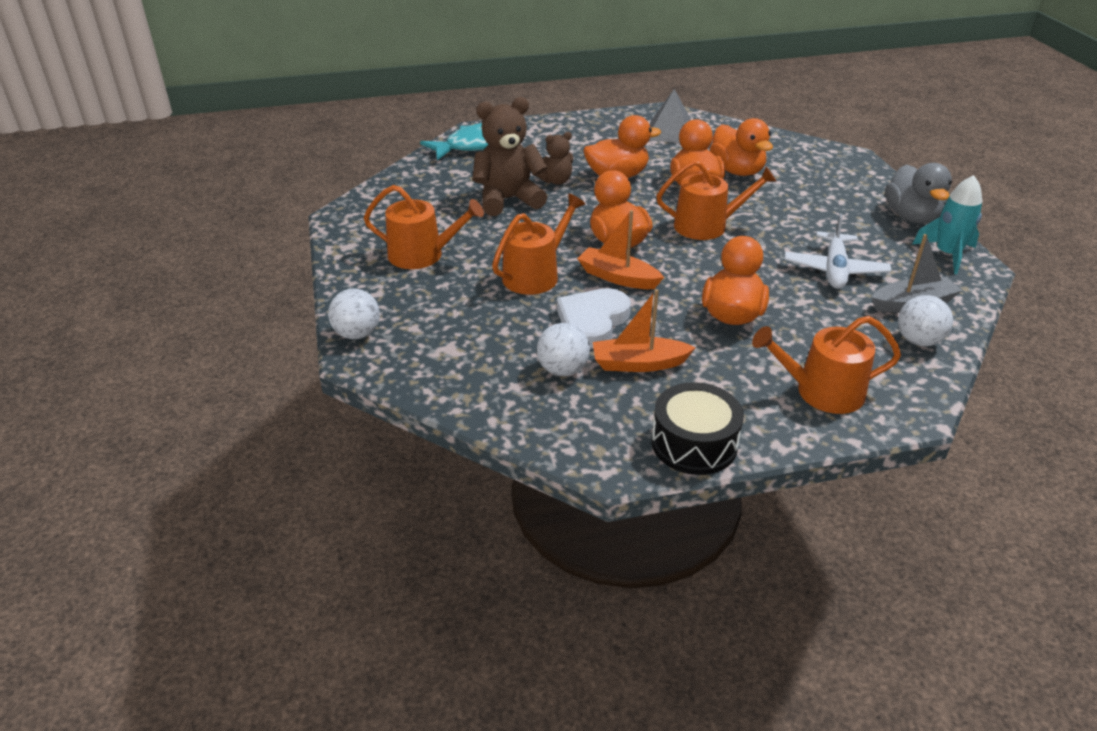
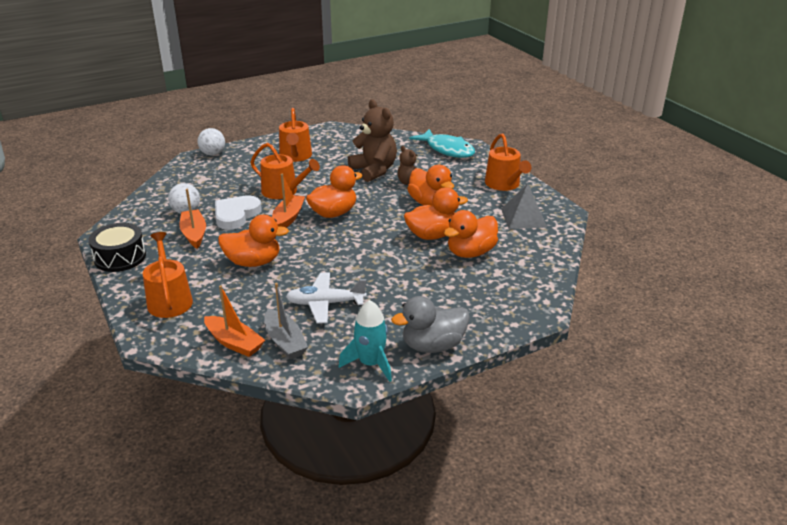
camera: 75 degrees right, 5 degrees down
white heart [557,288,631,348] -> white heart turned 75 degrees counterclockwise [215,195,262,230]
orange watering can [657,160,777,240] -> orange watering can moved to [485,133,531,191]
white ball [898,295,953,346] -> orange boat [204,285,265,357]

